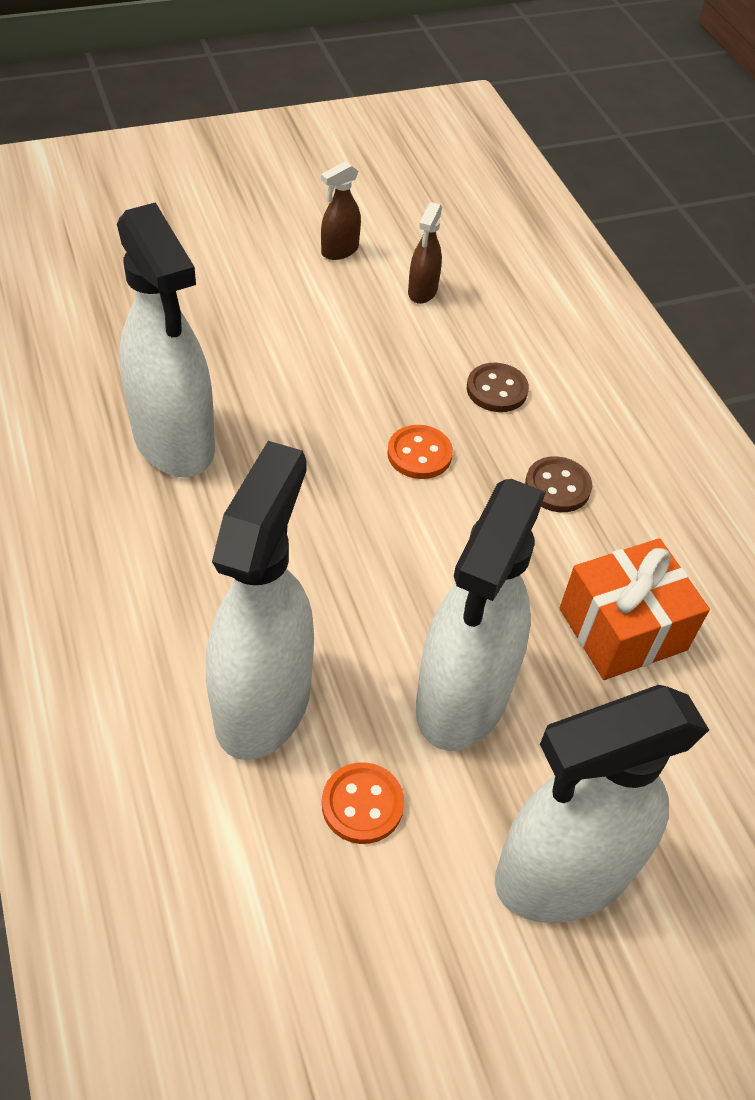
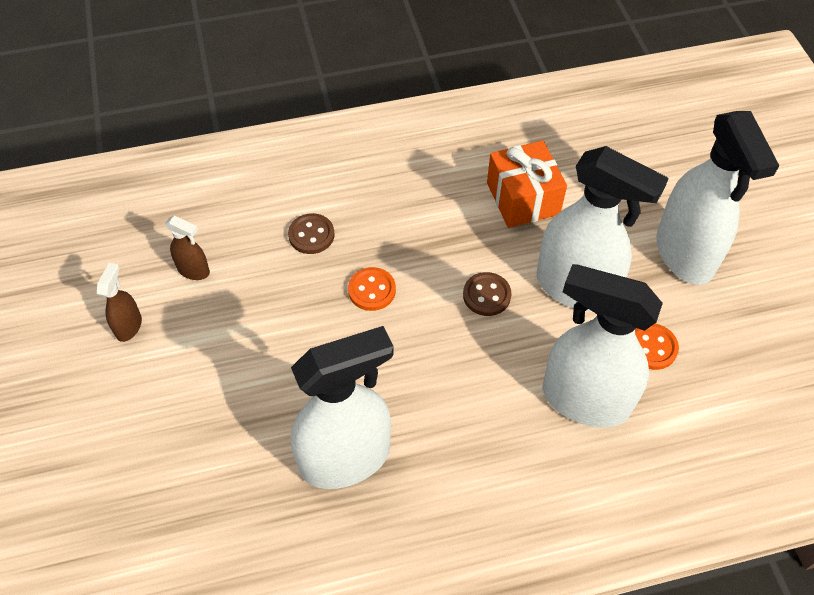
camera: 80 degrees left, 5 degrees up
brown spray bottle [321,161,361,260] -> brown spray bottle turned 135 degrees counterclockwise [97,263,142,342]
brown button [525,456,592,512] -> brown button moved to [463,272,511,316]

